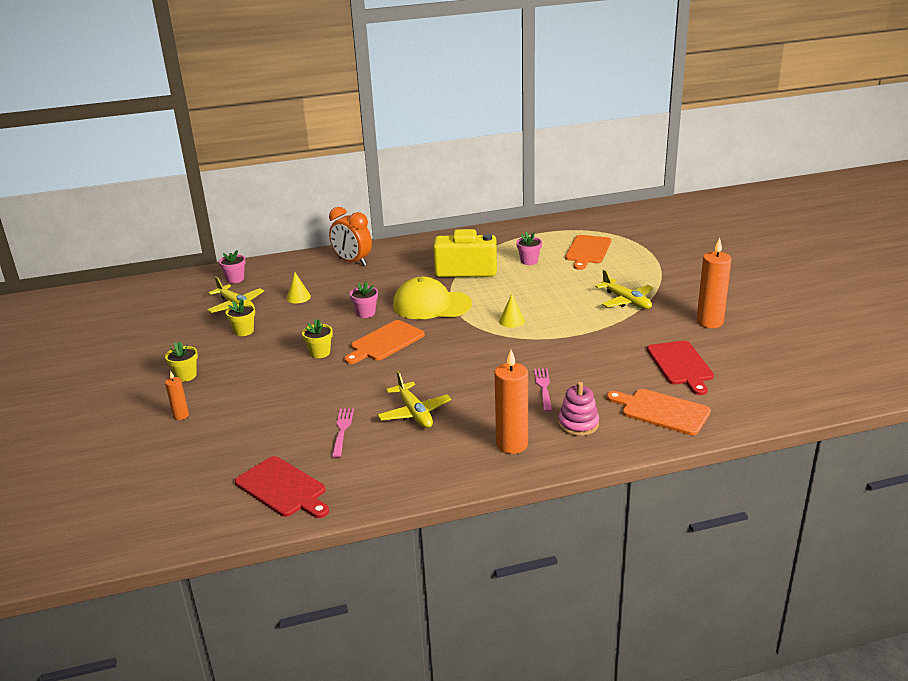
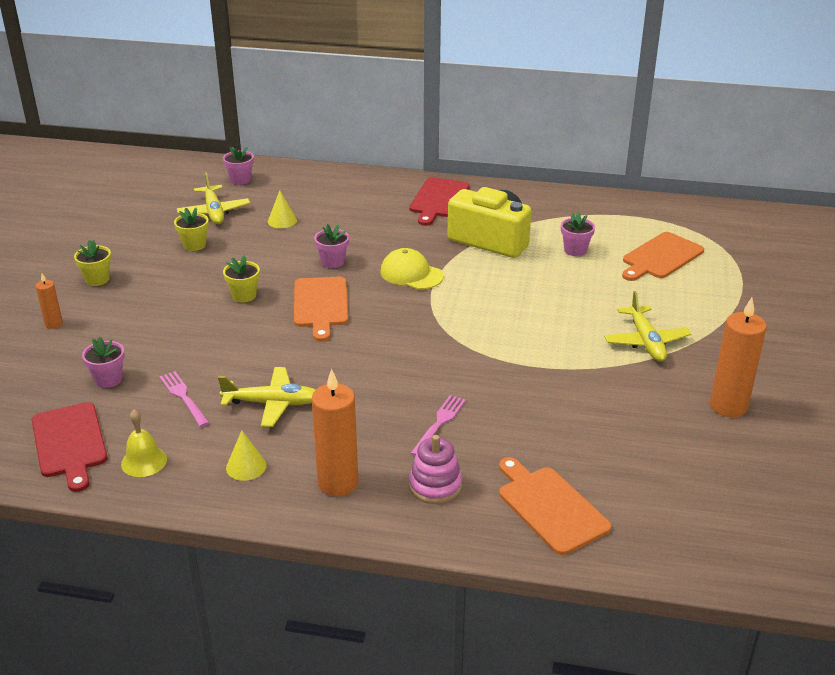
camera: 25 degrees right, 5 degrees up
orange clock [329,207,372,266] -> none
pink fork [332,408,354,458] -> pink fork turned 60 degrees counterclockwise [159,371,209,427]
orange cutting board [345,320,425,364] -> orange cutting board turned 75 degrees counterclockwise [294,277,349,342]
yellow plane [378,371,451,428] -> yellow plane turned 90 degrees counterclockwise [218,367,316,427]
yellow cap [393,277,472,319] -> yellow cap [381,248,444,289], size x0.67
yellow cone [499,294,525,328] -> yellow cone moved to [226,430,267,481]
red cutting board [647,341,714,395] -> red cutting board moved to [409,177,470,226]
none -> pink flower pot [82,337,125,388]
none -> yellow bell [121,410,167,477]

